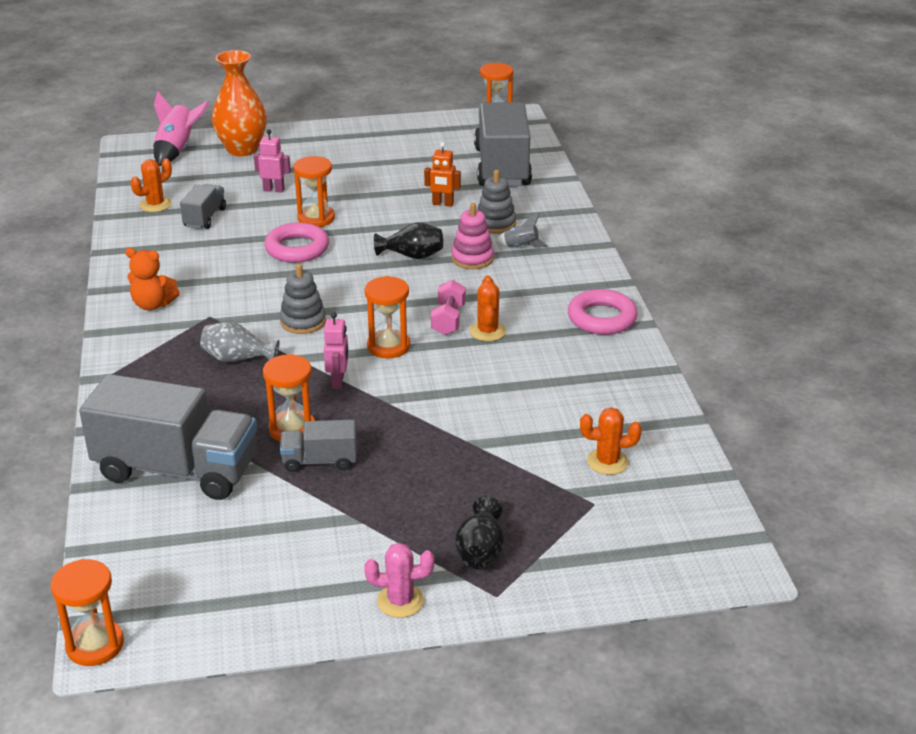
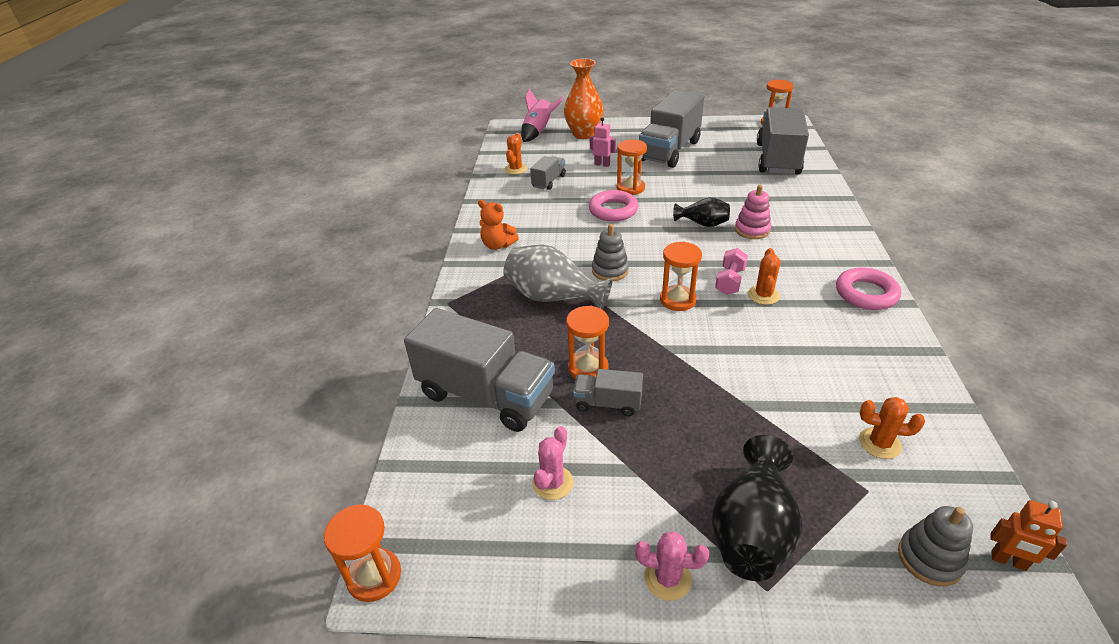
camera: 15 degrees right, 5 degrees up
orange cactus [131,158,172,212] -> orange cactus turned 45 degrees counterclockwise [505,133,527,175]
grey vase [200,321,279,362] -> grey vase [503,245,613,310], size x1.69
pink robot [324,312,349,389] -> none
orange robot [424,142,461,207] -> orange robot moved to [990,500,1067,571]
black vase [455,496,505,569] -> black vase [712,435,802,581], size x1.69
grey stacking toy [478,170,516,234] -> grey stacking toy moved to [898,506,973,587]
grey rocket [495,214,547,248] -> none
none -> pink cactus [532,426,573,500]
none -> grey truck [639,90,704,168]

